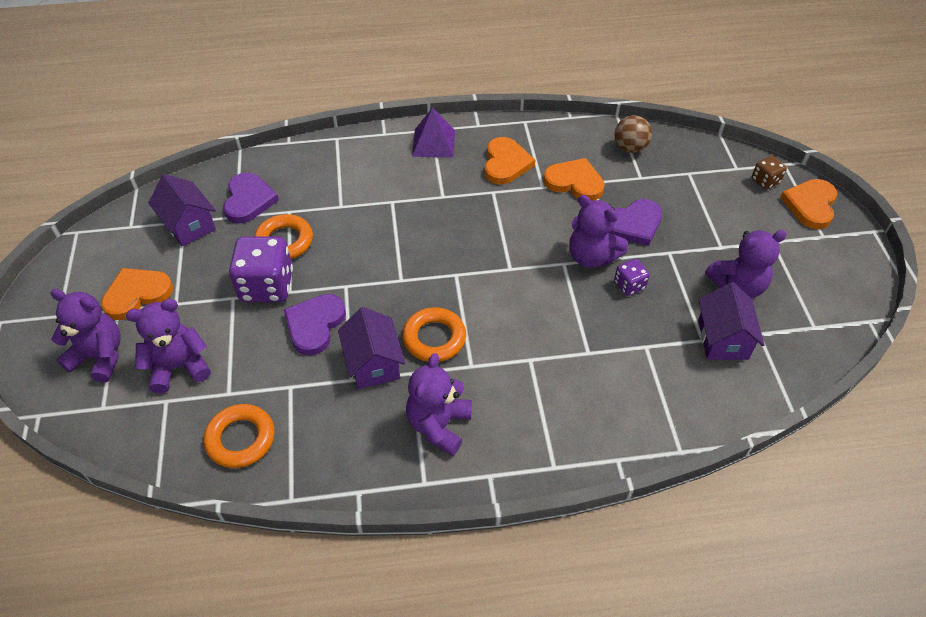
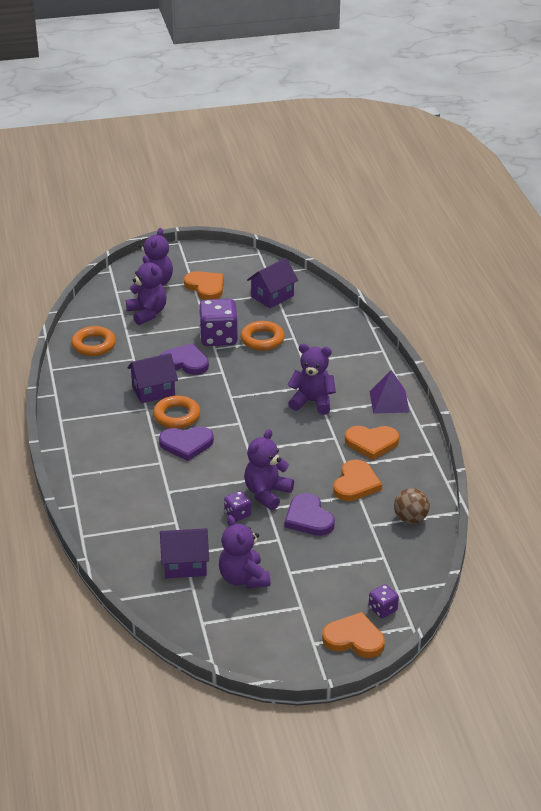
camera: 85 degrees right, 15 degrees down
purple heart [223,172,279,224] -> purple heart moved to [159,426,214,461]
purple teddy bear [406,353,472,456] -> purple teddy bear moved to [288,344,336,415]
brown dice [752,156,787,190] -> purple dice [369,584,399,618]

